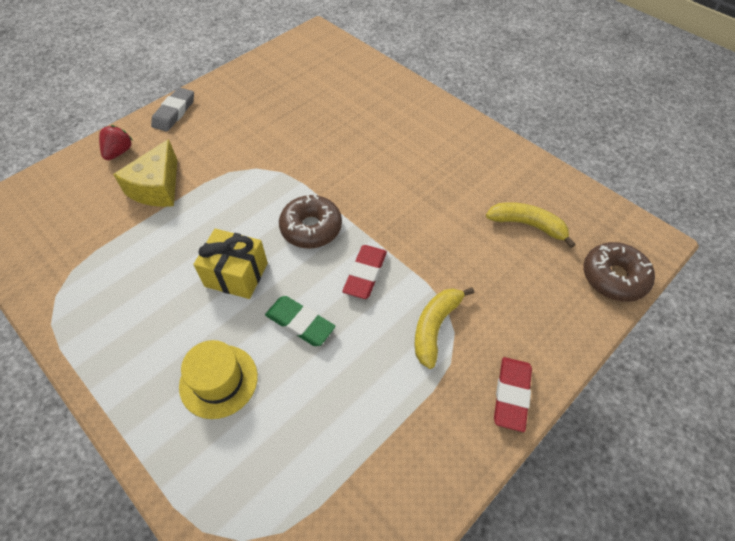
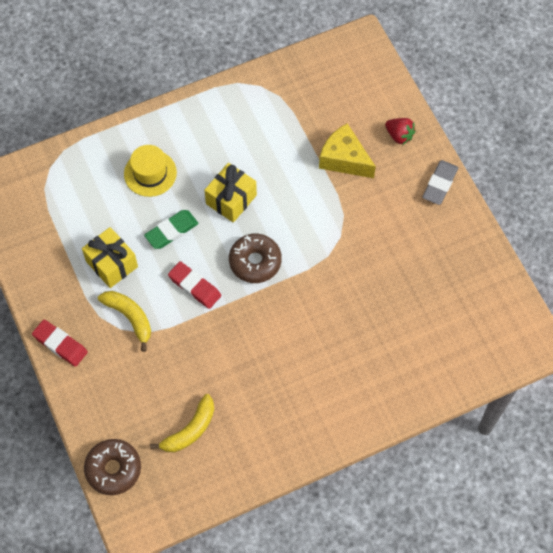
camera: 110 degrees right, 10 degrees up
grey eraser [151,87,194,132] -> grey eraser turned 75 degrees clockwise [422,160,458,205]
none -> yellow gift [82,227,138,288]

